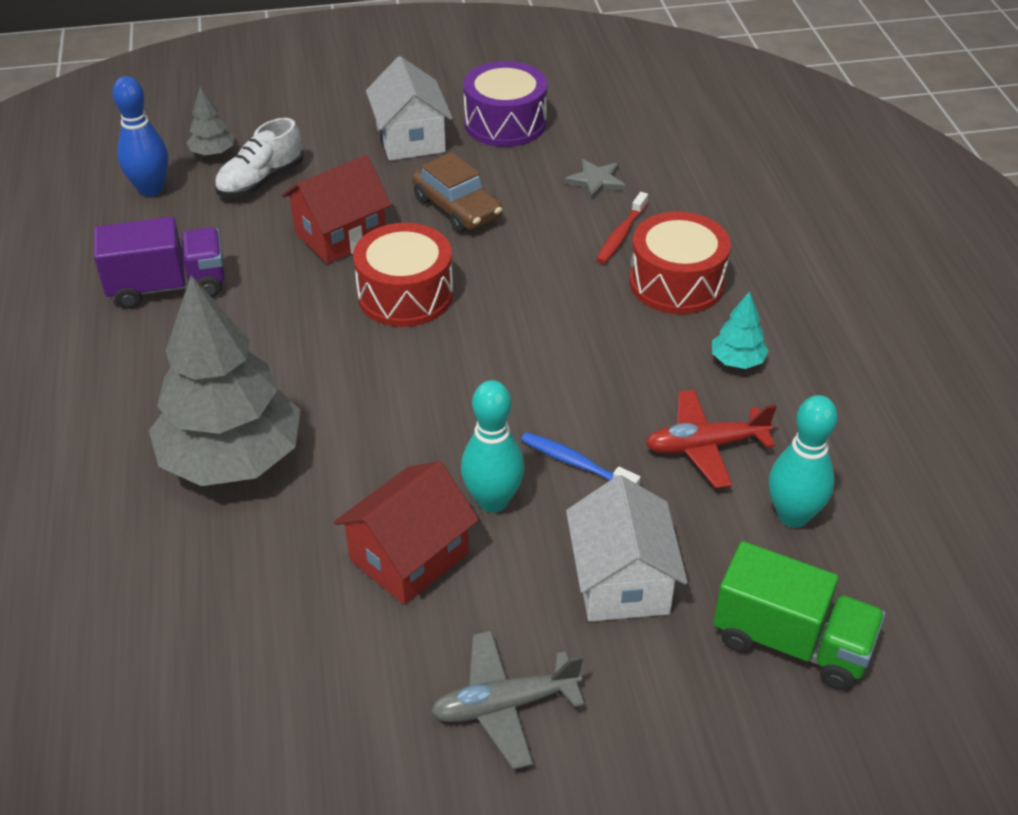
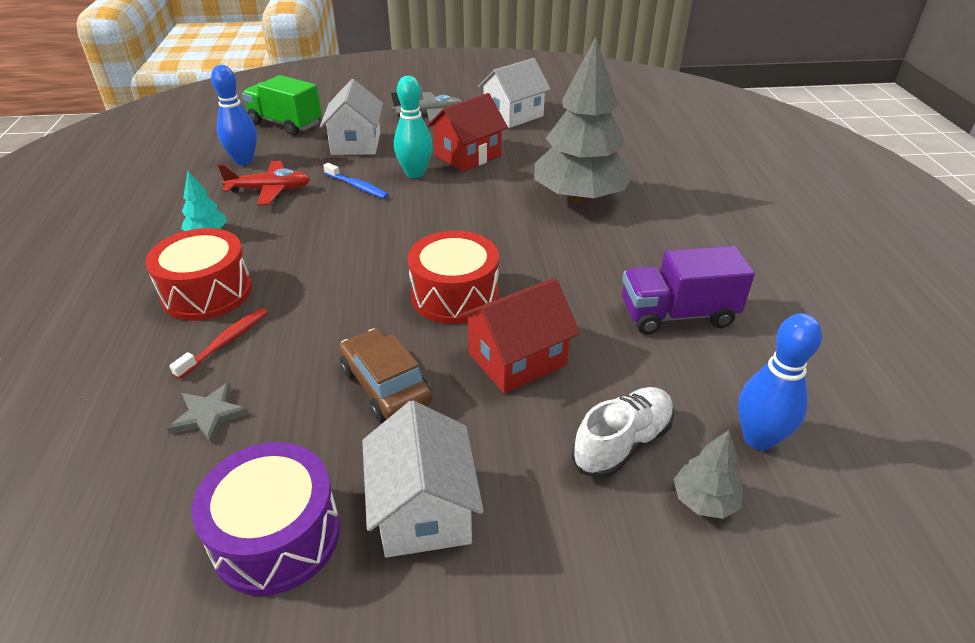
camera: 175 degrees left, 5 degrees down
turquoise bowling pin [769,395,838,528] -> blue bowling pin [211,65,257,165]
none -> white house [478,58,551,128]

